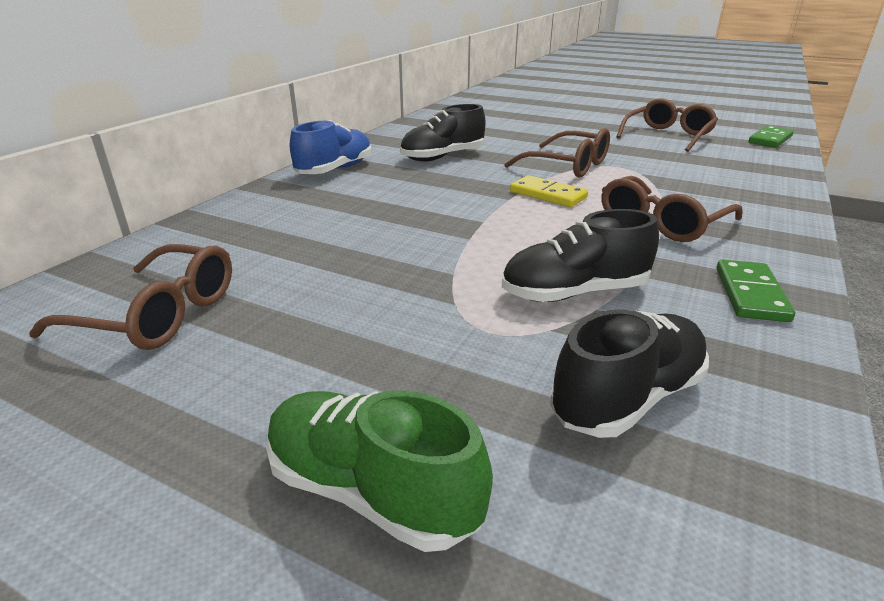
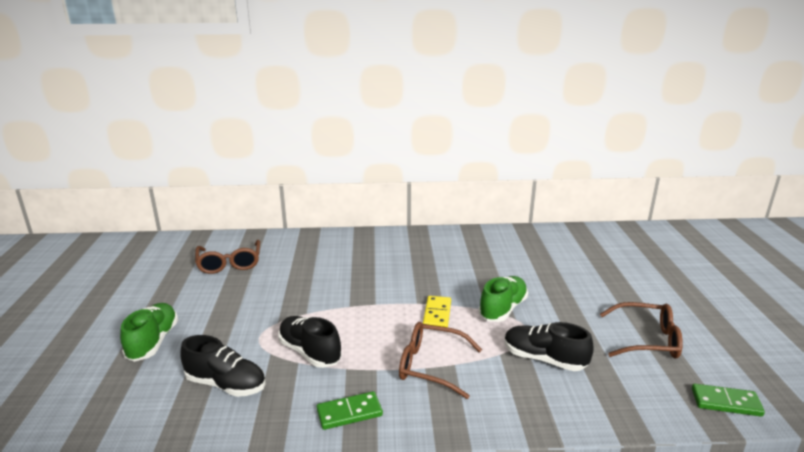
camera: 60 degrees right, 5 degrees down
blue shoe [290,120,372,174] -> none
black shoe [400,104,485,162] -> black shoe moved to [504,322,594,371]
brown glasses [504,128,610,178] -> green shoe [478,276,528,322]

